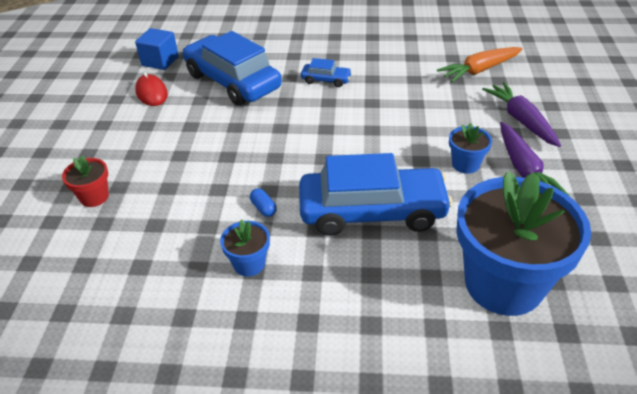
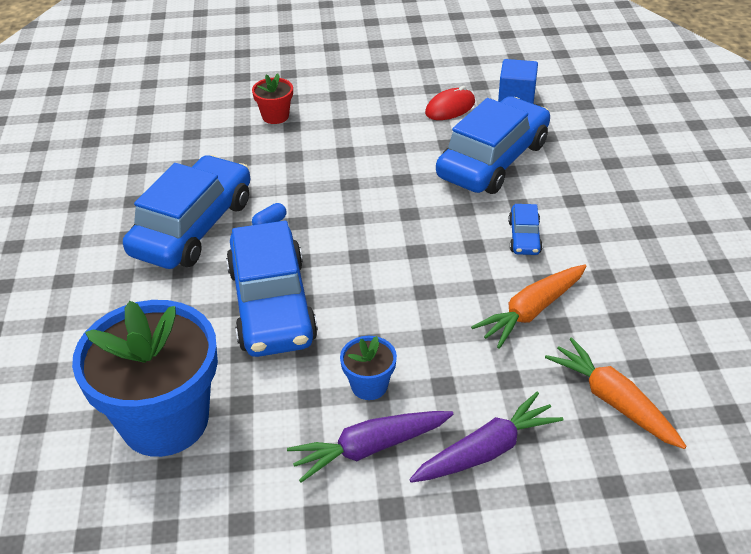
camera: 80 degrees right, 0 degrees up
blue flower pot [220,219,270,277] -> blue car [123,155,250,269]
none -> orange carrot [471,265,587,349]

